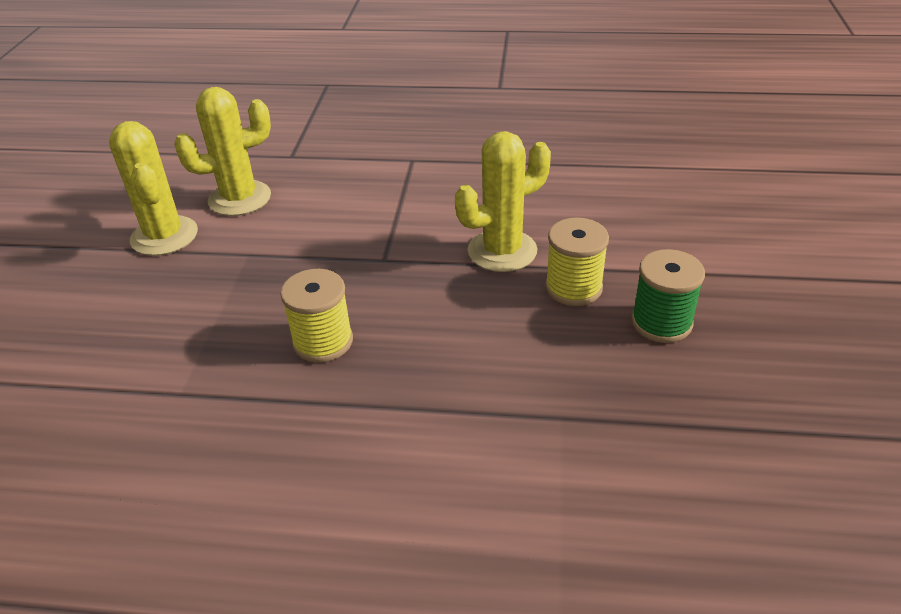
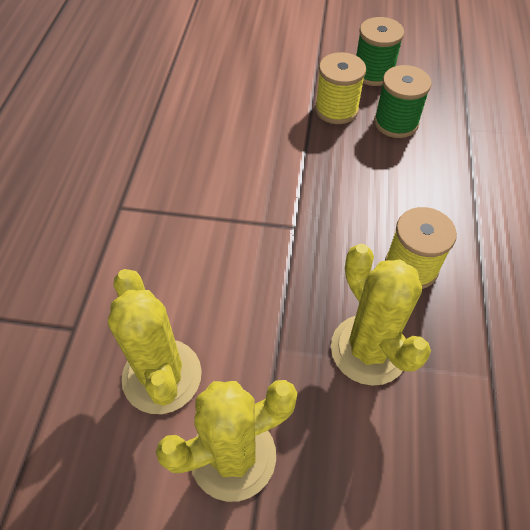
camera: 90 degrees left, 15 degrees up
yellow cactus [455,131,551,272] -> yellow cactus moved to [331,244,431,386]
none -> green spool [374,65,432,138]

